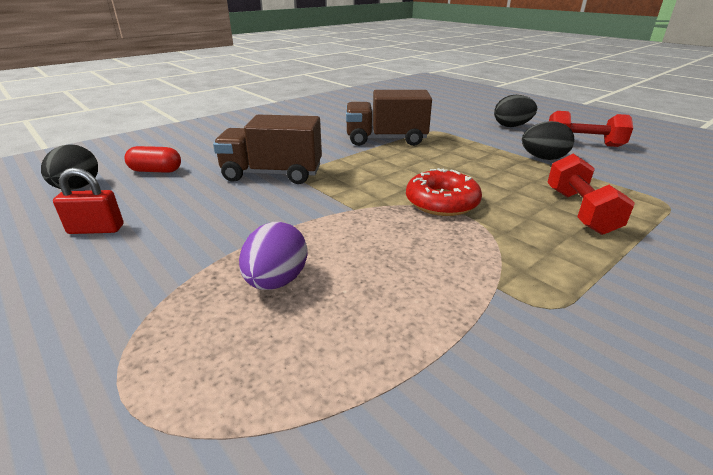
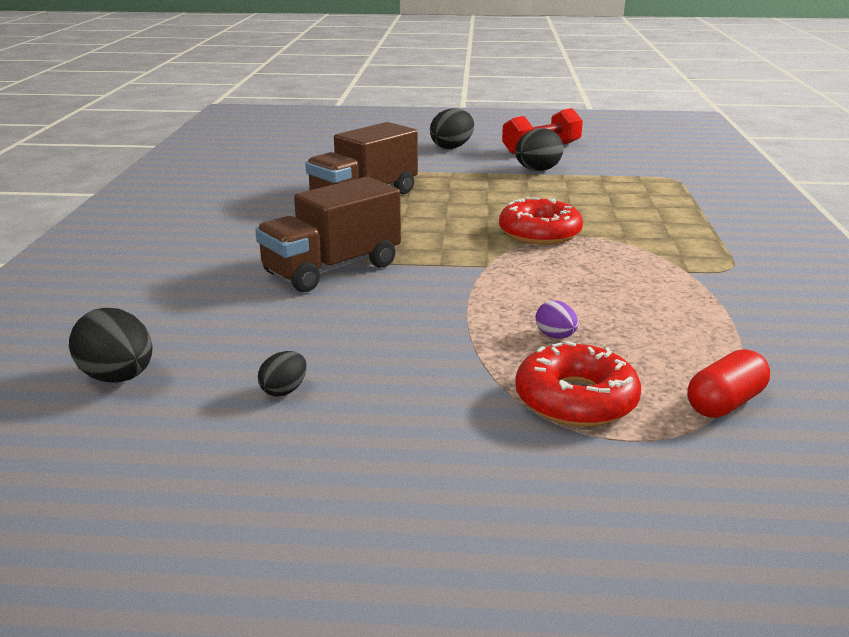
camera: 45 degrees left, 5 degrees down
red padlock [53,168,123,234] -> black egg [258,351,307,397]
red capsule [124,146,181,173] -> red capsule moved to [687,349,770,418]
purple egg [239,222,308,290] -> purple egg [536,300,578,339], size x0.56
red dumbbell [547,154,635,235] -> none
none -> red donut [515,341,641,427]

